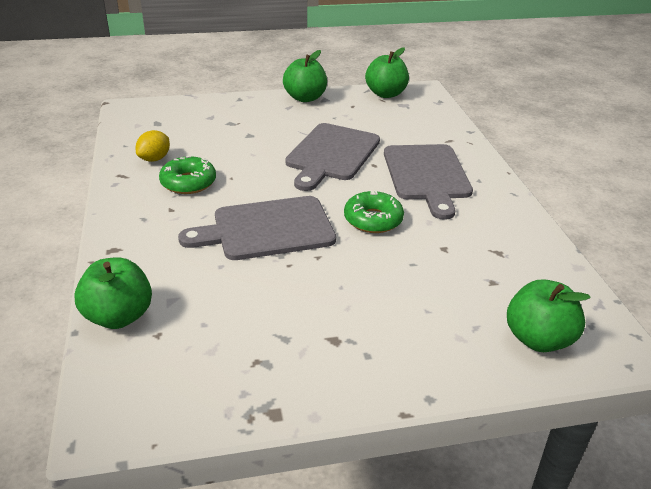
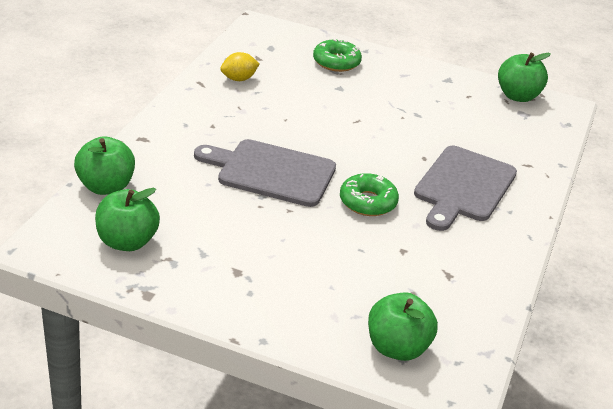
camera: 30 degrees right, 0 degrees up
green donut [159,156,216,194] -> green donut moved to [313,39,362,72]
green apple [283,50,327,102] -> green apple moved to [95,188,160,251]
grey cutting board [285,123,380,191] -> none

